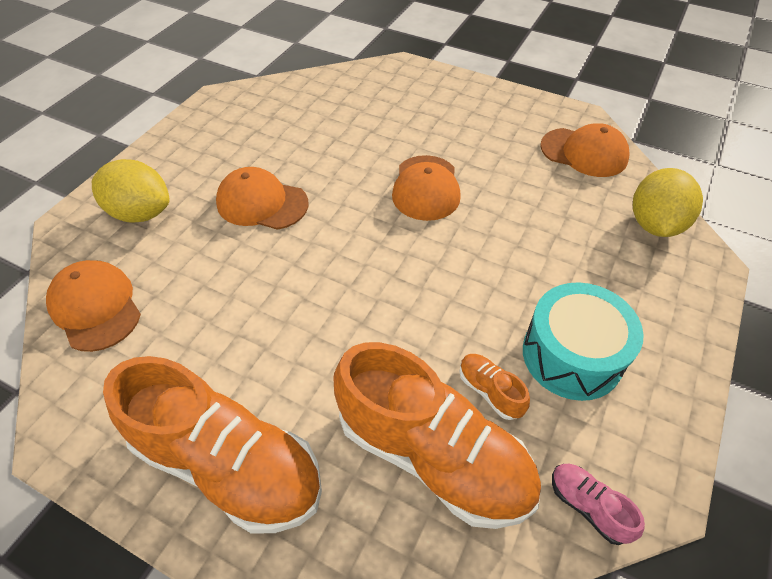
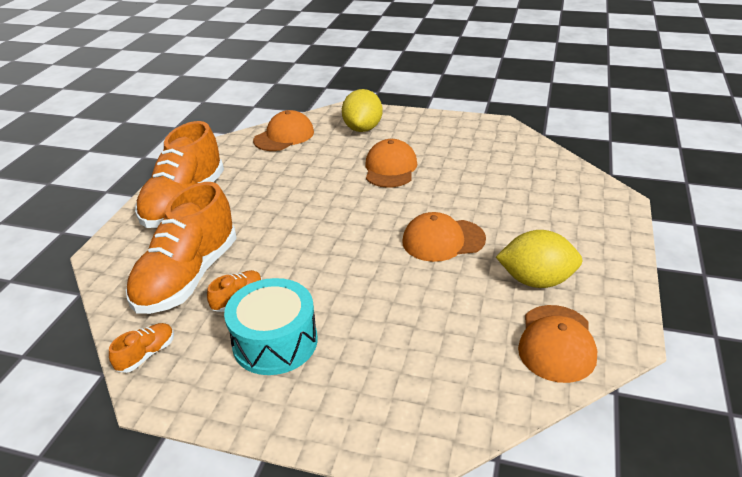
camera: 80 degrees right, 15 degrees down
pink shoe [552,464,645,545] -> orange shoe [109,323,174,373]
yellow lemon [633,168,703,237] -> yellow lemon moved to [496,230,583,288]

